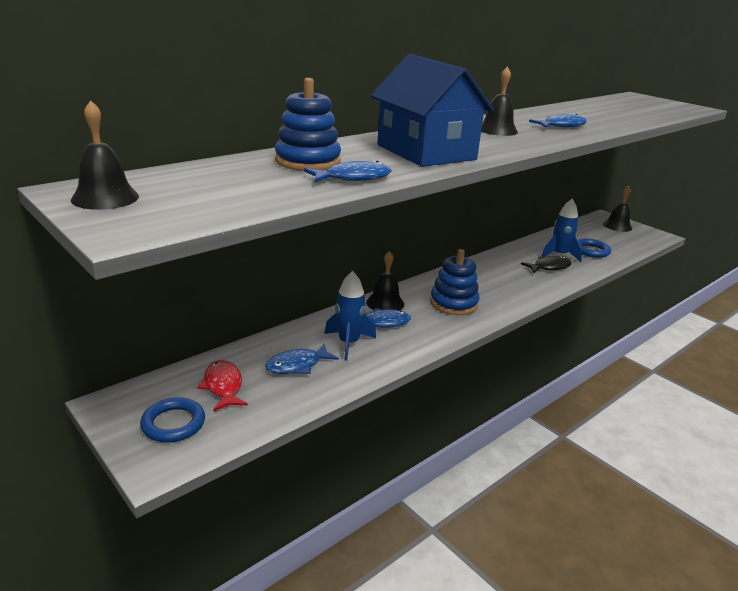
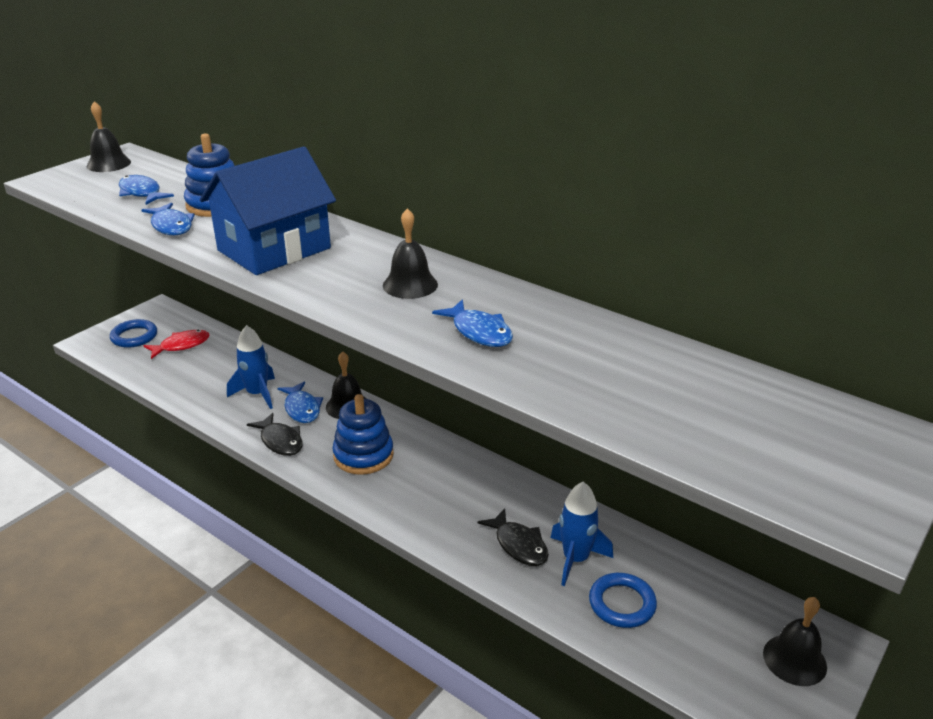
camera: 80 degrees right, 5 degrees up
blue fish [265,343,339,374] -> blue fish moved to [119,175,174,205]
none -> black fish [247,413,303,456]

